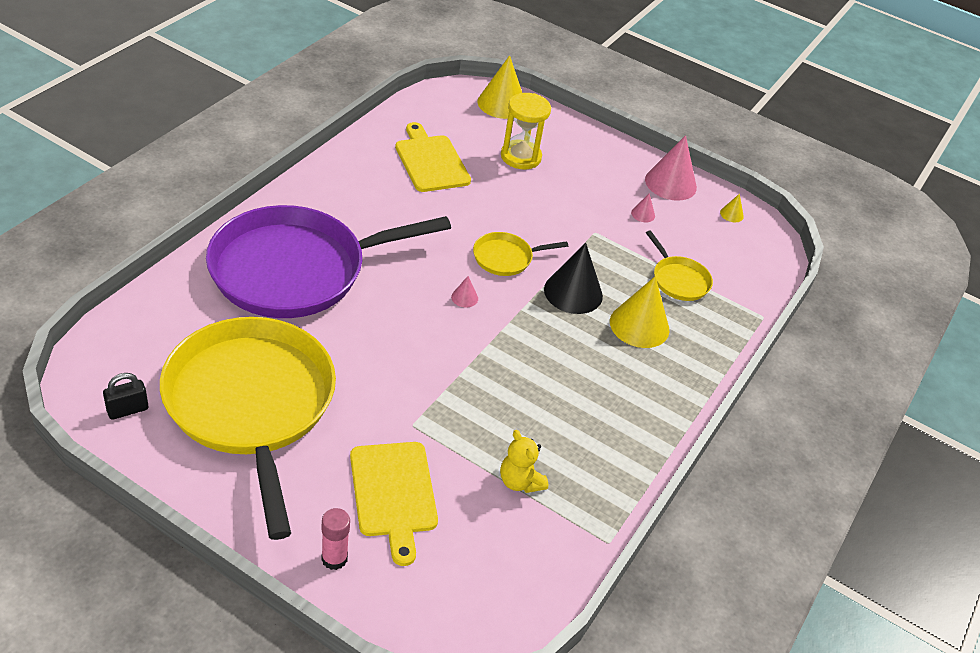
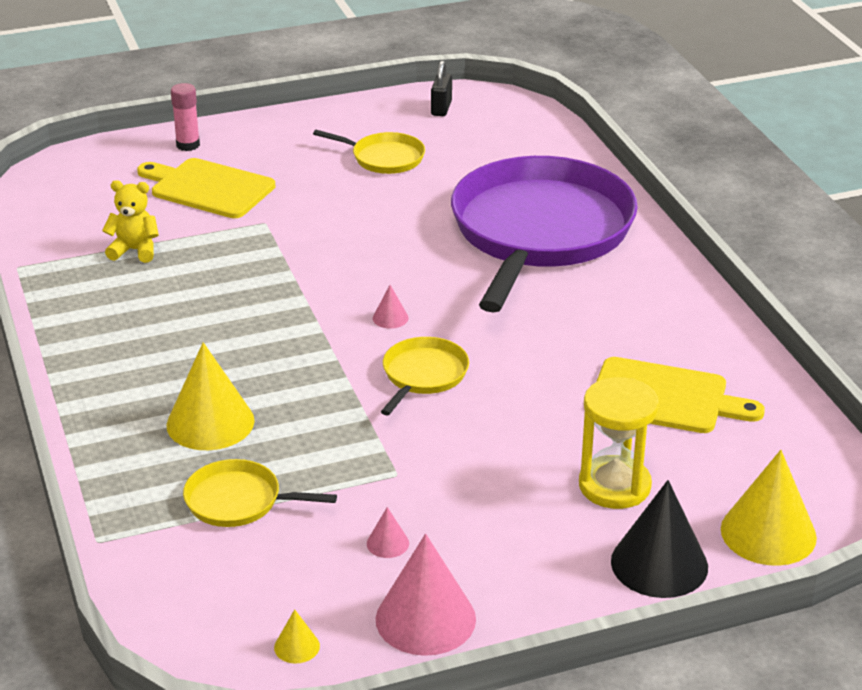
camera: 135 degrees right, 10 degrees down
yellow pan [160,317,336,540] -> yellow pan [313,130,425,174], size x0.41
black cone [544,243,603,314] -> black cone moved to [611,480,708,598]

